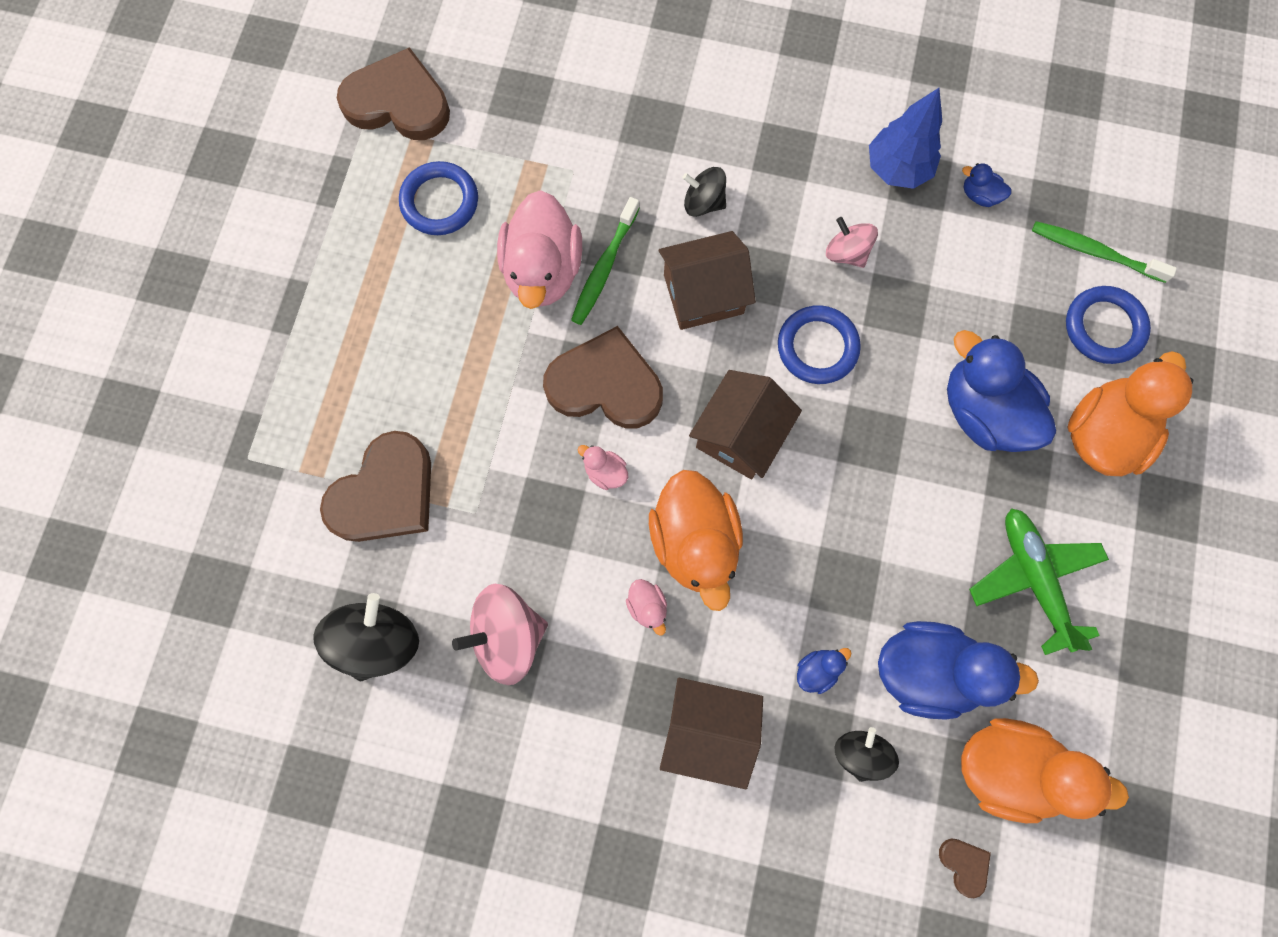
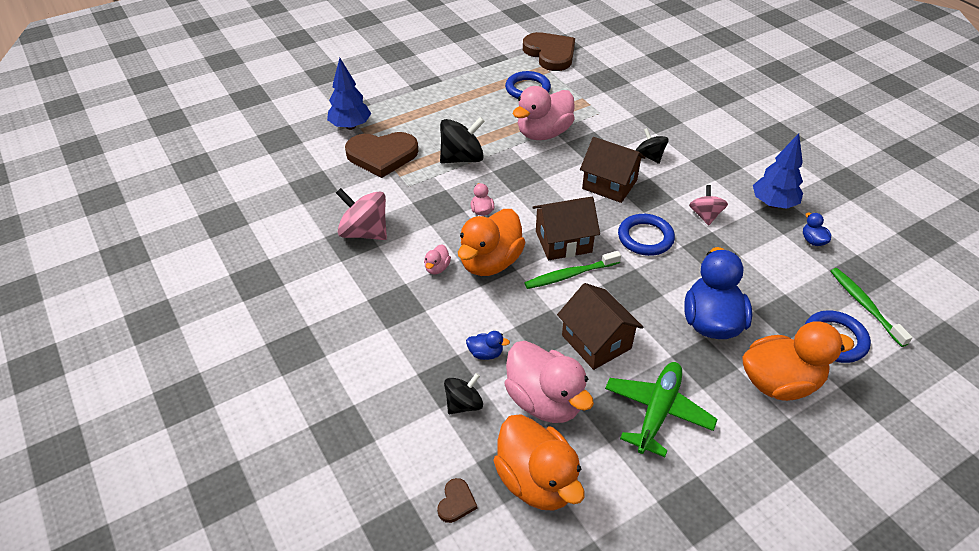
camera: 45 degrees right, 30 degrees down
black spinning top [313,593,419,681] -> black spinning top moved to [440,117,485,164]
brown heart [543,326,663,428] -> none
green toothbrush [571,197,640,325] -> green toothbrush moved to [524,251,621,289]
brown house [660,678,763,789] -> brown house moved to [557,283,643,370]
blue duck [878,621,1039,720] -> pink duck [505,341,594,423]
none -> blue tree [327,58,371,130]

